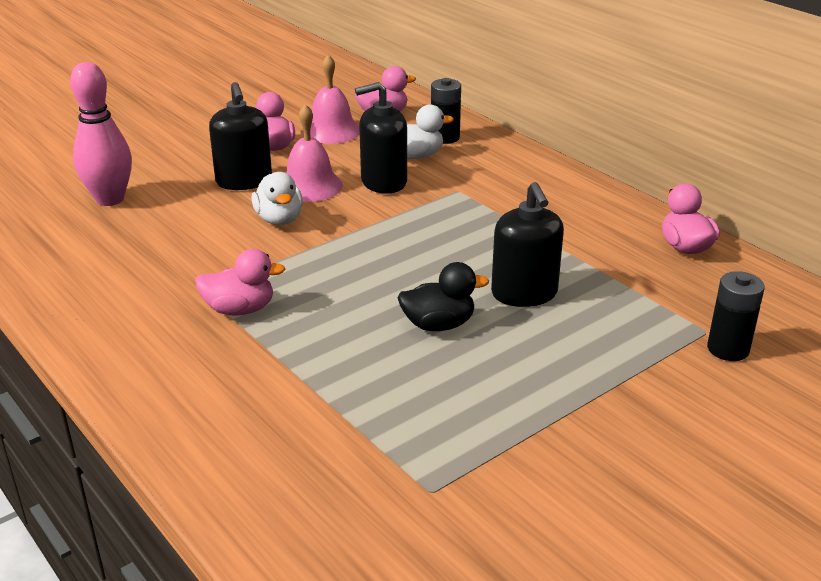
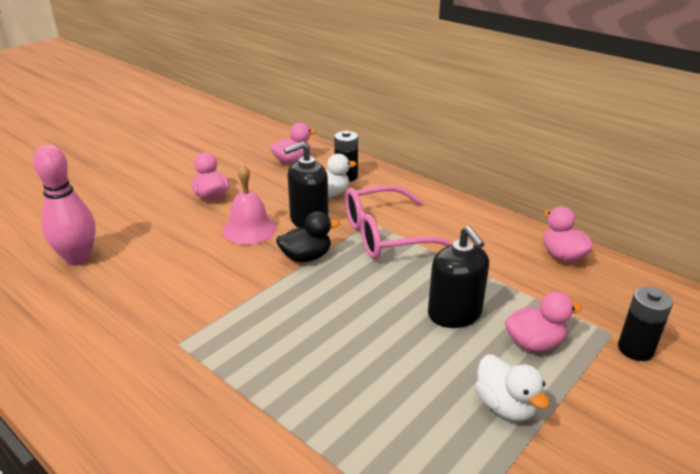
camera: 10 degrees left, 0 degrees up
pink duck [195,249,285,316] -> pink duck moved to [505,292,582,351]
black soap dispenser [209,82,272,190] -> none
white duck [251,172,303,225] -> white duck moved to [475,354,549,421]
pink bell [302,55,360,144] -> none
black duck [398,262,489,331] -> black duck moved to [276,211,340,262]
none -> pink glasses [345,186,453,259]

